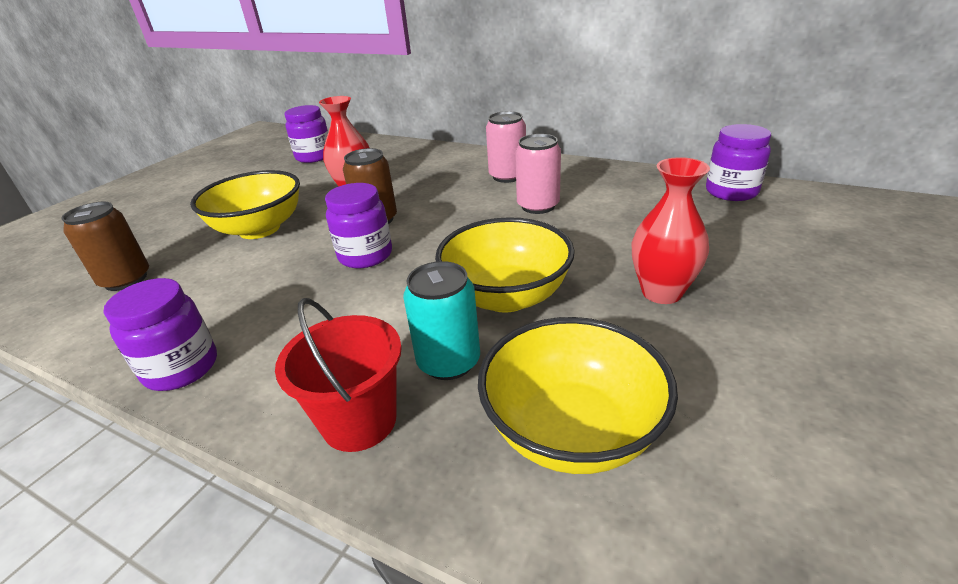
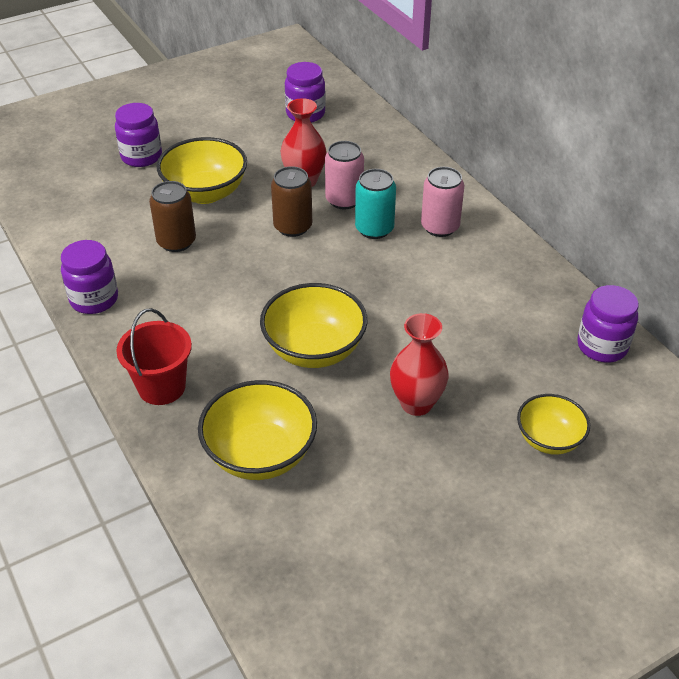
camera: 30 degrees right, 10 degrees up
brown can [62,202,149,291] -> brown can moved to [149,181,196,252]
purple jar [325,183,392,268] -> purple jar moved to [115,103,162,167]
turquoise can [403,261,480,380] -> turquoise can moved to [355,169,396,239]
pink can [515,134,561,214] -> pink can moved to [325,141,364,209]
none -> yellow bowl [517,394,590,455]

